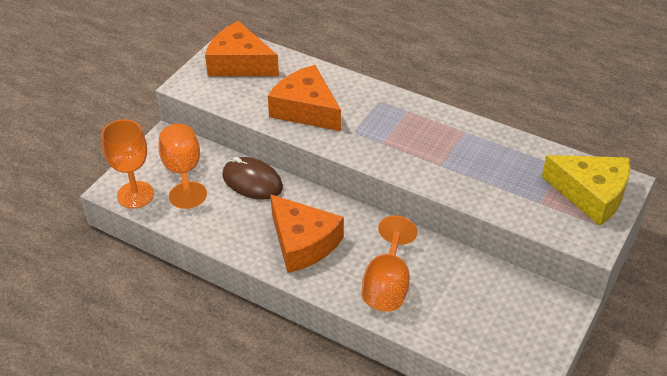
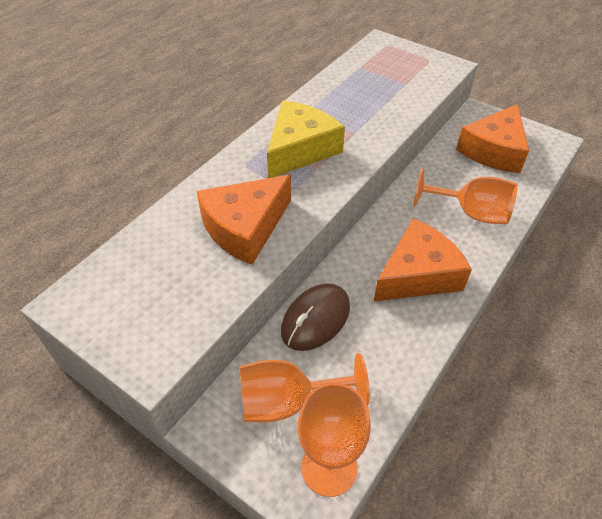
camera: 85 degrees left, 5 degrees up
orange cheese [205,21,279,76] -> orange cheese moved to [456,104,529,173]
yellow cheese [542,155,630,226] -> yellow cheese moved to [267,101,345,178]

